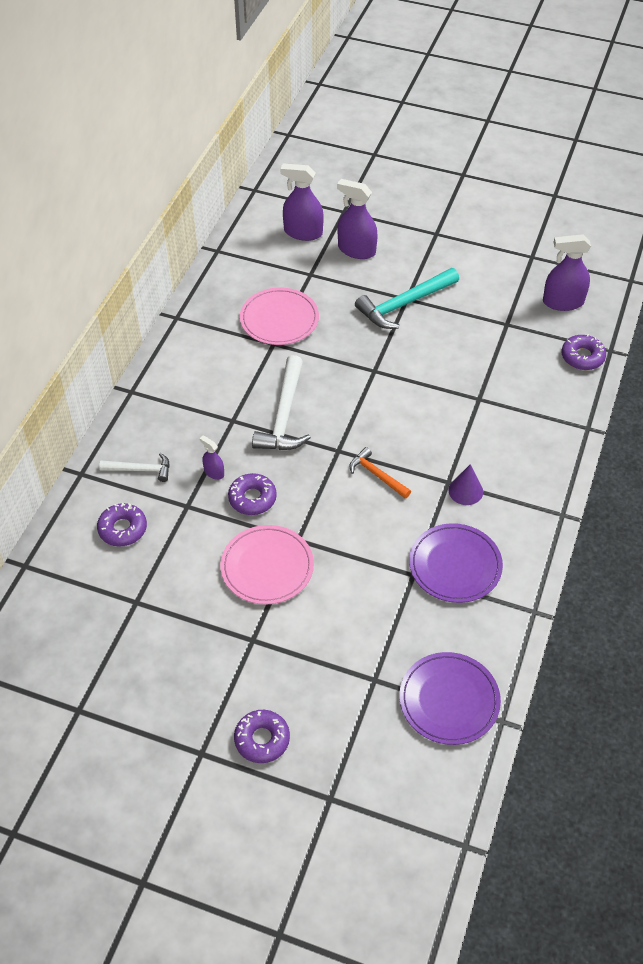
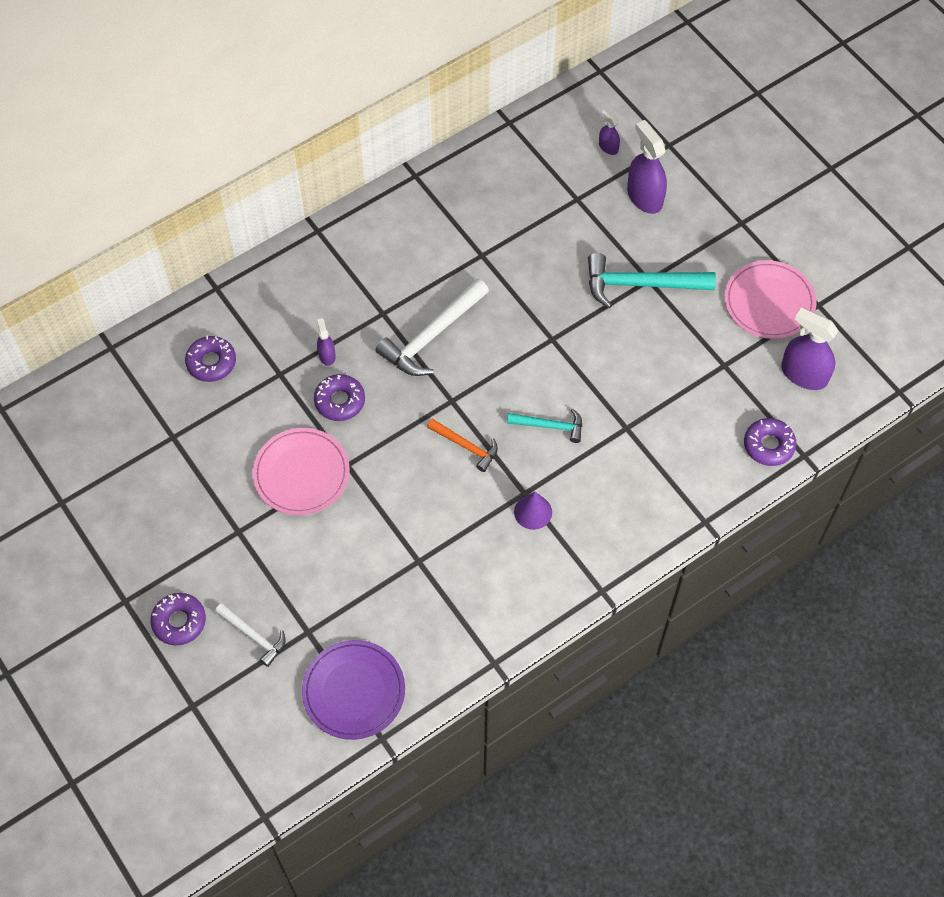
camera: 35 degrees right, 10 degrees up
white hammer [99,453,170,482] -> white hammer moved to [215,603,286,667]
pink plate [240,288,319,345] -> pink plate moved to [724,260,817,339]
purple spray bottle [280,164,324,241] -> purple spray bottle [599,109,620,155], size x0.51
orange hammer [349,447,411,498] -> orange hammer turned 135 degrees clockwise [427,418,498,472]
purple plate [409,523,503,603] -> none
none -> turquoise hammer [507,409,582,443]

